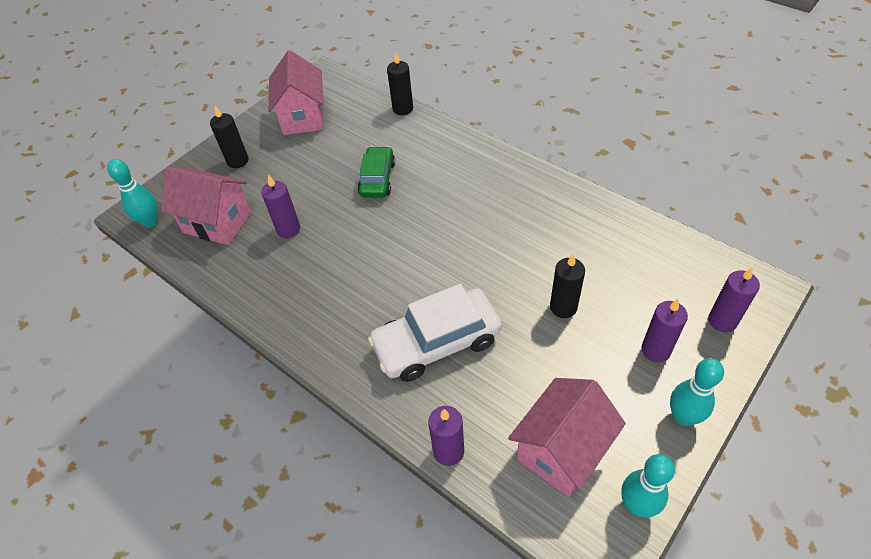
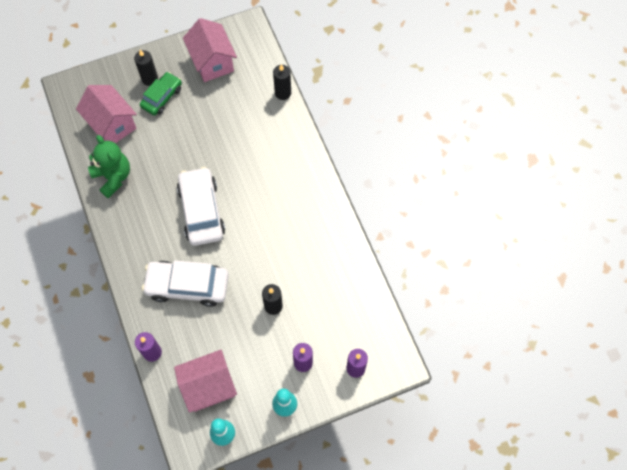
camera: 25 degrees right, 15 degrees up
turquoise bowling pin [107,159,158,228] -> none
purple candle [261,175,300,238] -> none
pink house [268,50,324,135] -> pink house turned 45 degrees counterclockwise [183,18,237,82]
green car [358,146,395,198] -> green car moved to [140,72,182,116]
none -> green teddy bear [88,135,130,198]
none -> white car [177,167,225,246]

